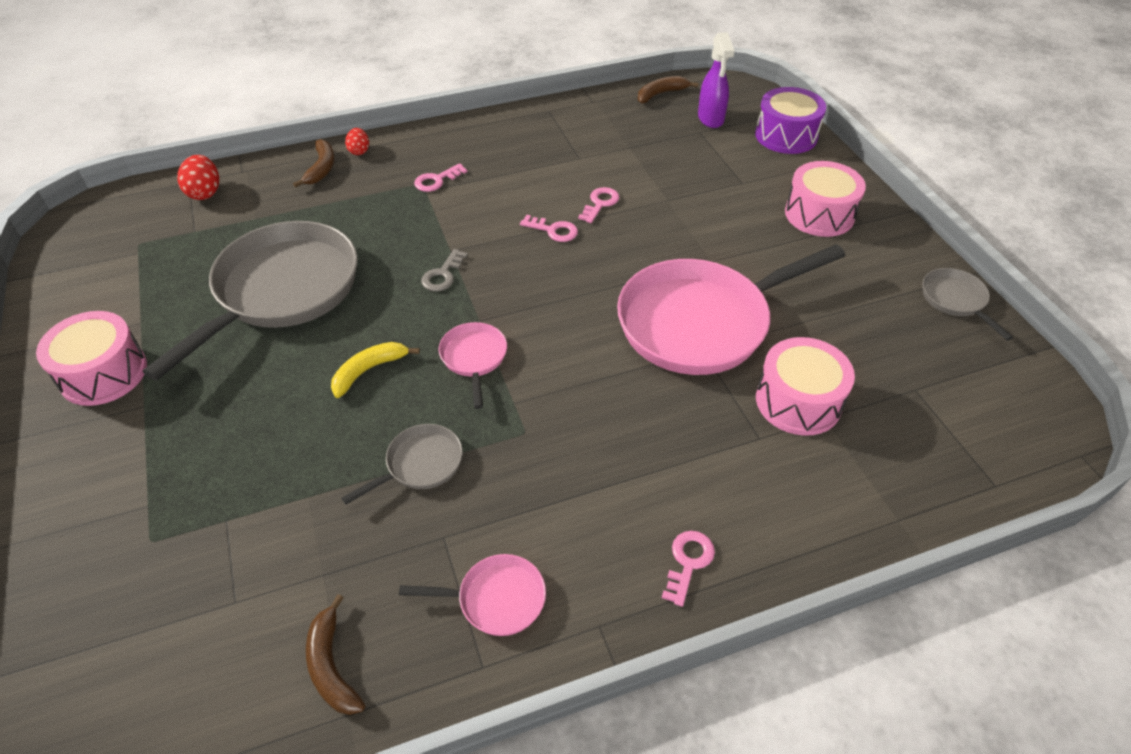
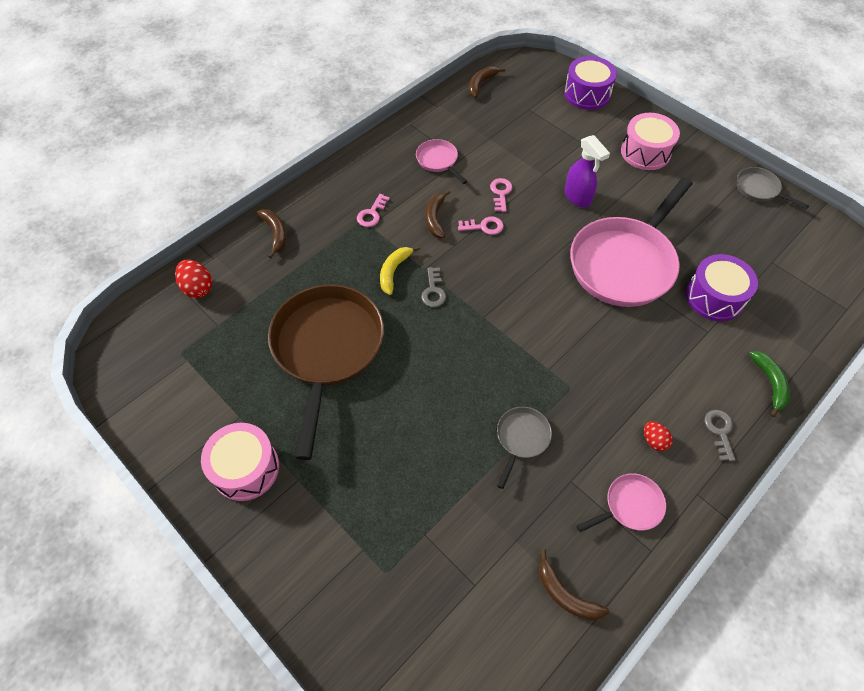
camera: 25 degrees left, 10 degrees up
grey pan [143,221,358,381] -> brown pan [268,284,384,460]
yellow banana [331,342,420,398] -> yellow banana moved to [380,246,420,295]
red egg [345,128,369,155] -> red egg moved to [644,421,673,451]
pink pan [439,322,507,409] -> pink pan moved to [416,139,467,184]
pink key [662,531,715,607] -> grey key [705,410,736,461]
purple spray bottle [698,32,735,128] -> purple spray bottle moved to [565,135,610,208]
pink drum [756,337,855,436] -> purple drum [686,254,758,321]
none -> brown banana [425,190,451,238]
none -> green banana [749,351,790,417]

